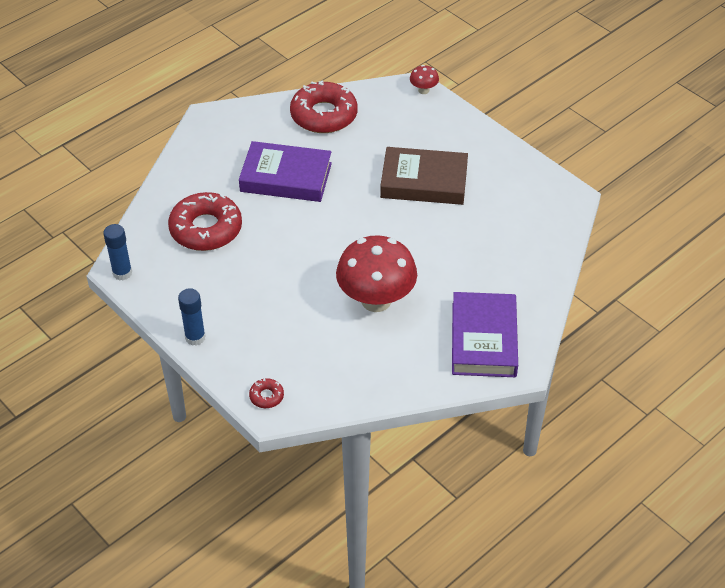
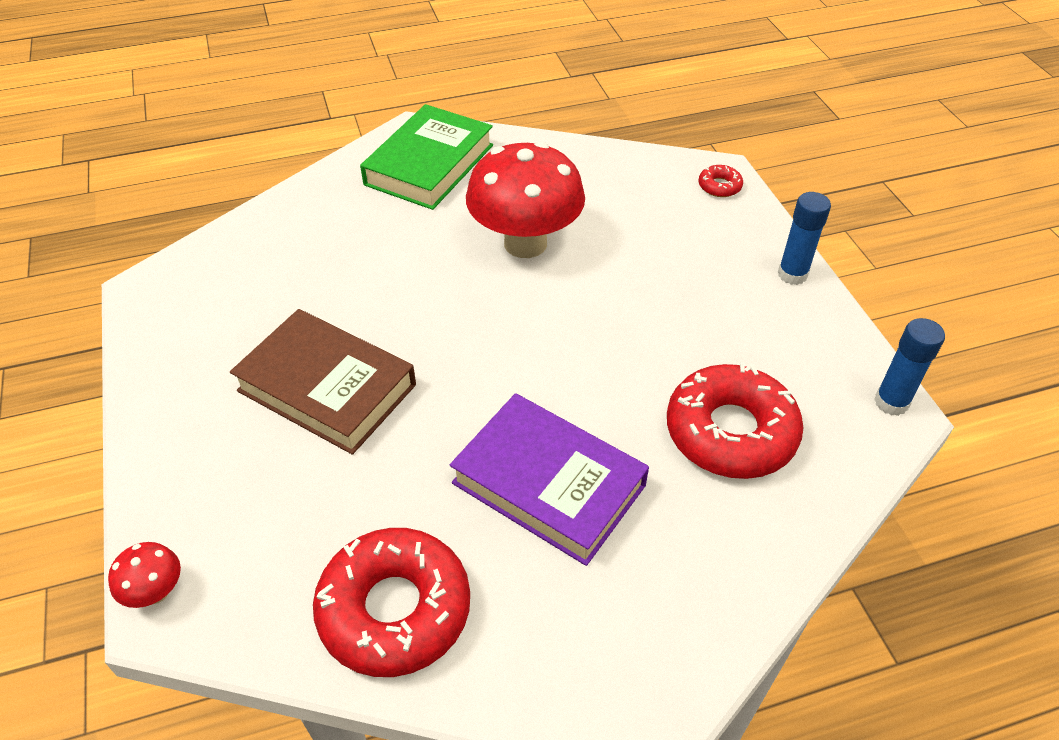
camera: 155 degrees left, 0 degrees up
purple book [452,292,518,377] -> green book [360,104,493,210]

